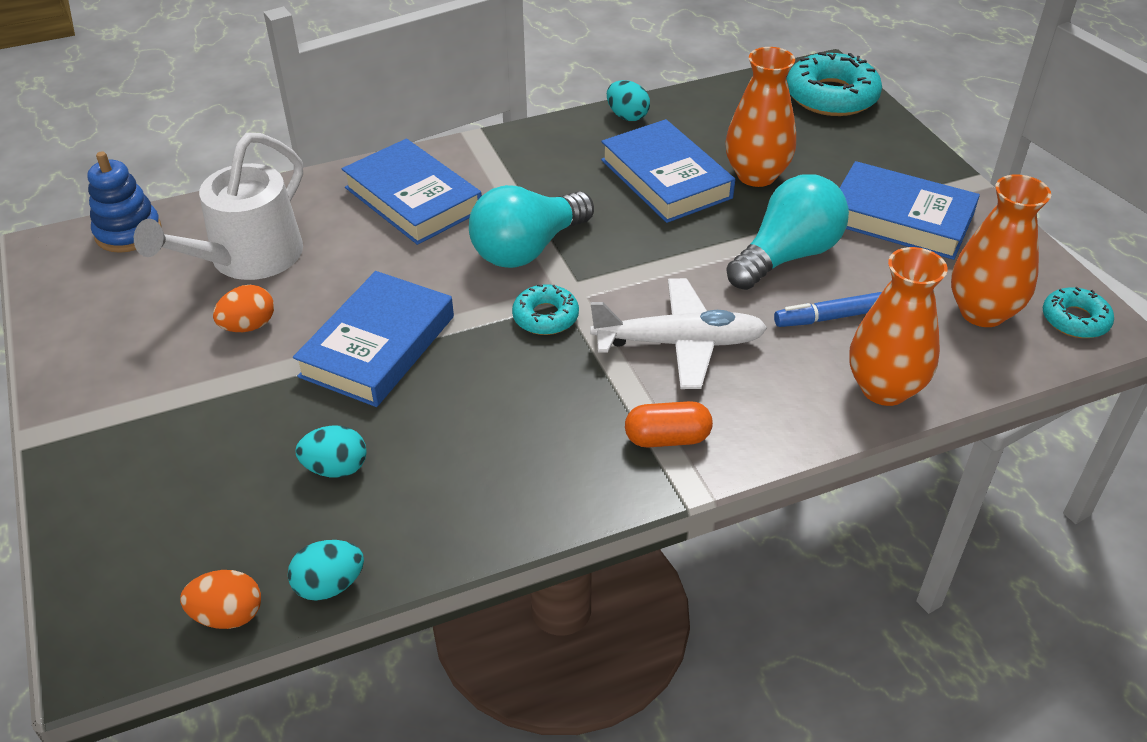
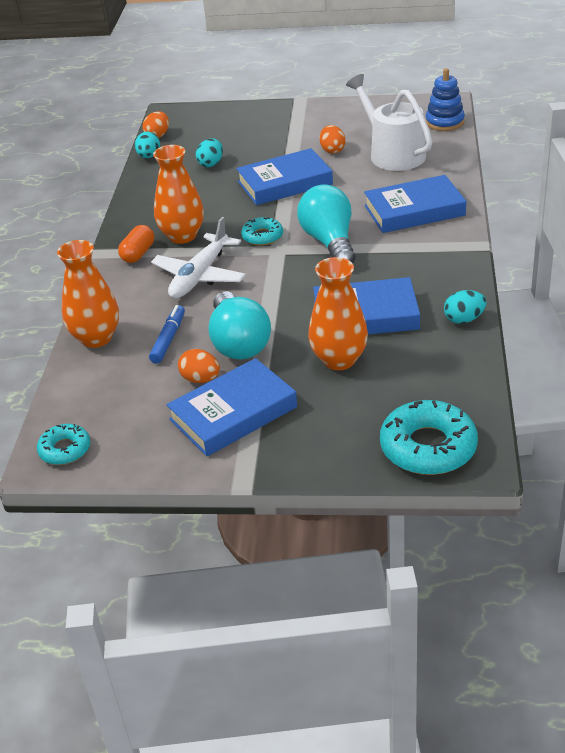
camera: 120 degrees right, 5 degrees down
blue book [293,271,454,407] -> blue book turned 75 degrees counterclockwise [236,148,333,205]
orange vase [951,174,1051,327] -> orange vase moved to [153,145,204,244]
none -> orange egg [178,349,220,383]

